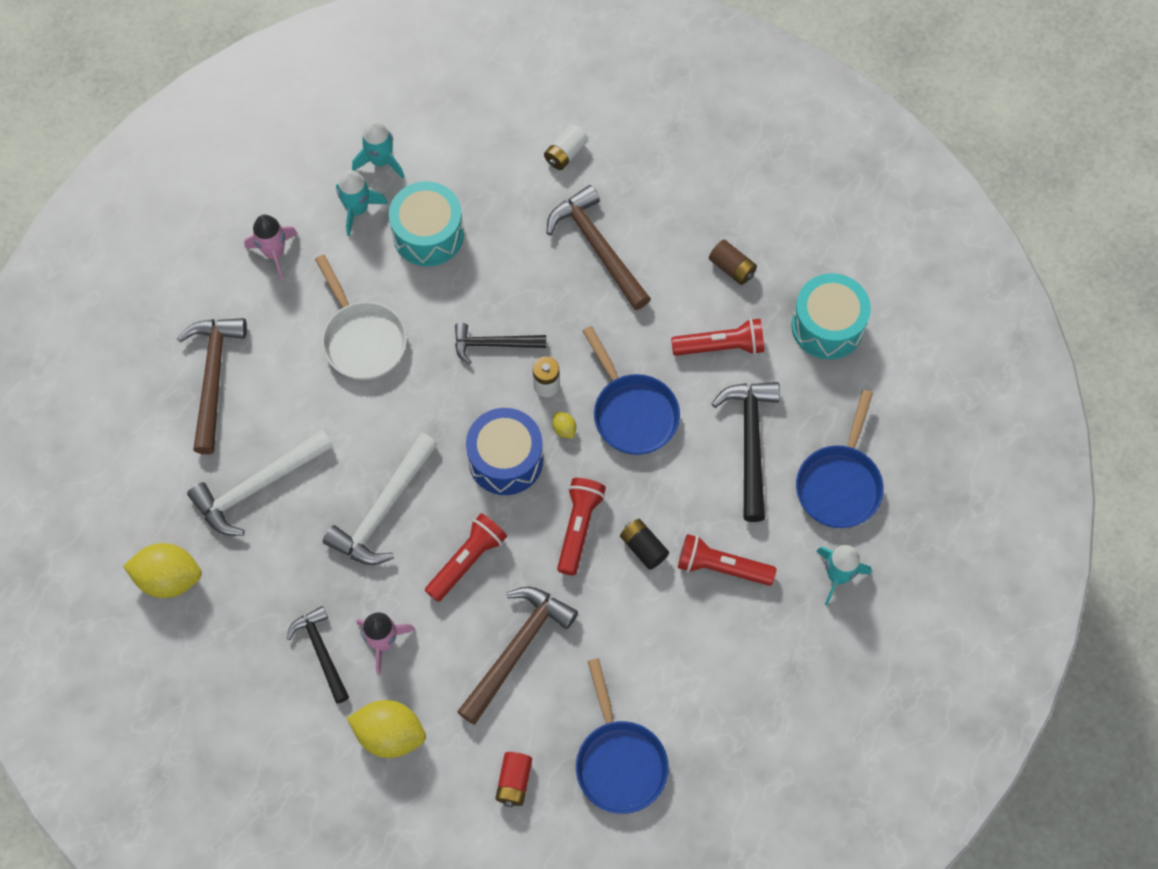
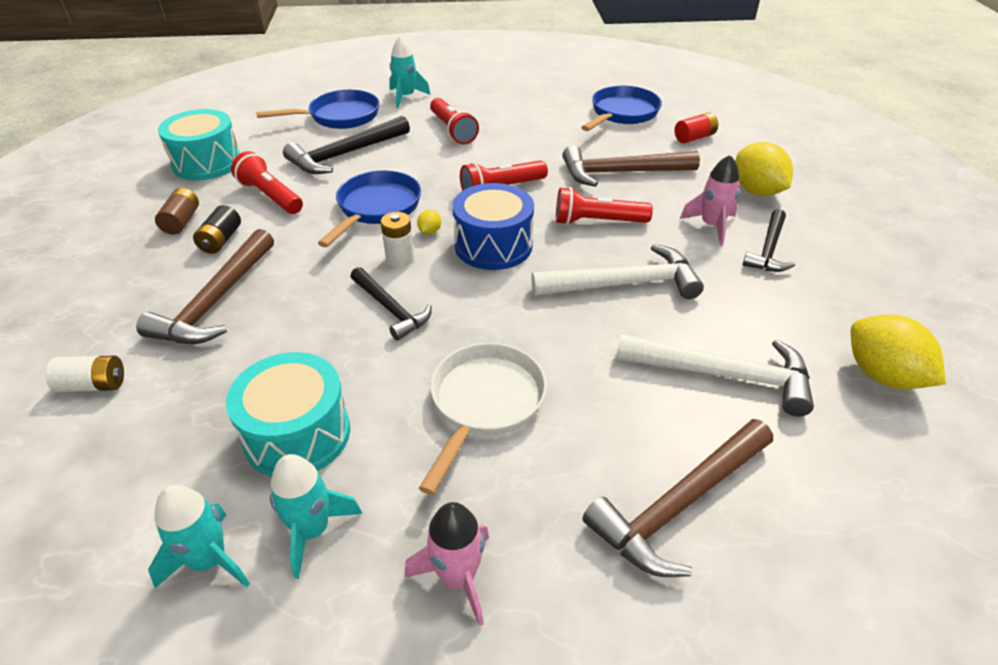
camera: 130 degrees left, 25 degrees down
black battery [620,519,669,570] -> black battery moved to [193,205,241,254]

